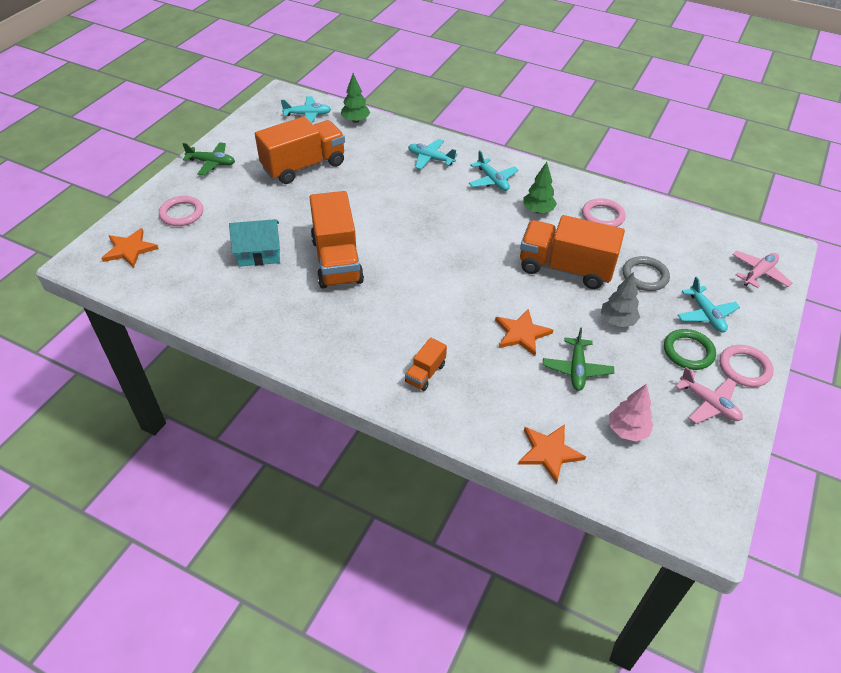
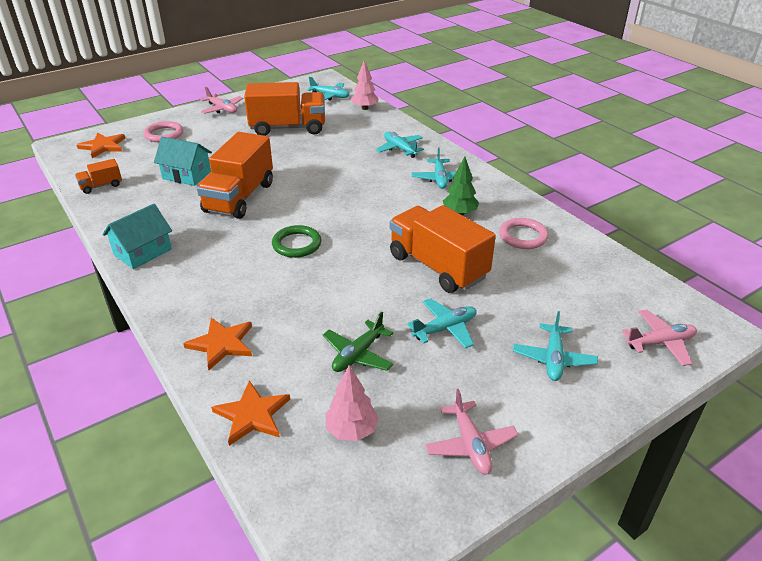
camera: 30 degrees right, 10 degrees down
green plane [182,142,235,175] -> pink plane [200,87,243,114]
green tree [341,73,370,123] -> pink tree [351,60,379,110]
orange truck [405,338,447,391] -> orange truck moved to [75,159,122,194]
orange star [495,309,553,356] -> orange star moved to [183,318,252,370]
grey tree [601,272,640,327] -> turquoise plane [407,298,477,349]
grey ring [623,256,670,291] -> none
green ring [664,329,716,370] -> green ring moved to [272,225,321,258]
pink ring [719,345,774,387] -> none
none -> turquoise house [102,204,172,269]

